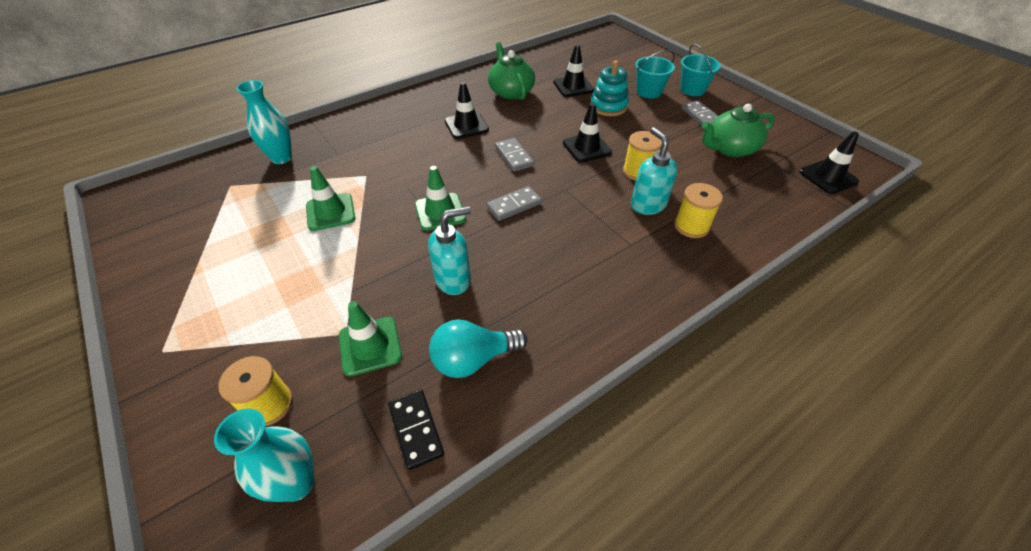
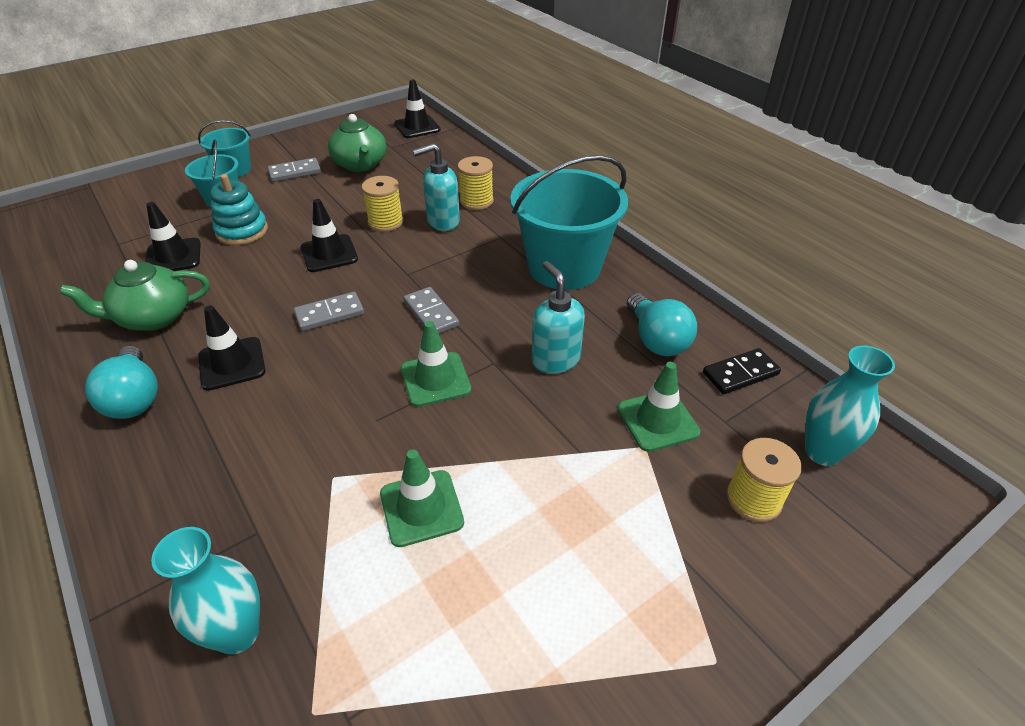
camera: 90 degrees left, 5 degrees down
none -> turquoise light bulb [85,346,158,419]
none -> turquoise bucket [510,155,628,290]

